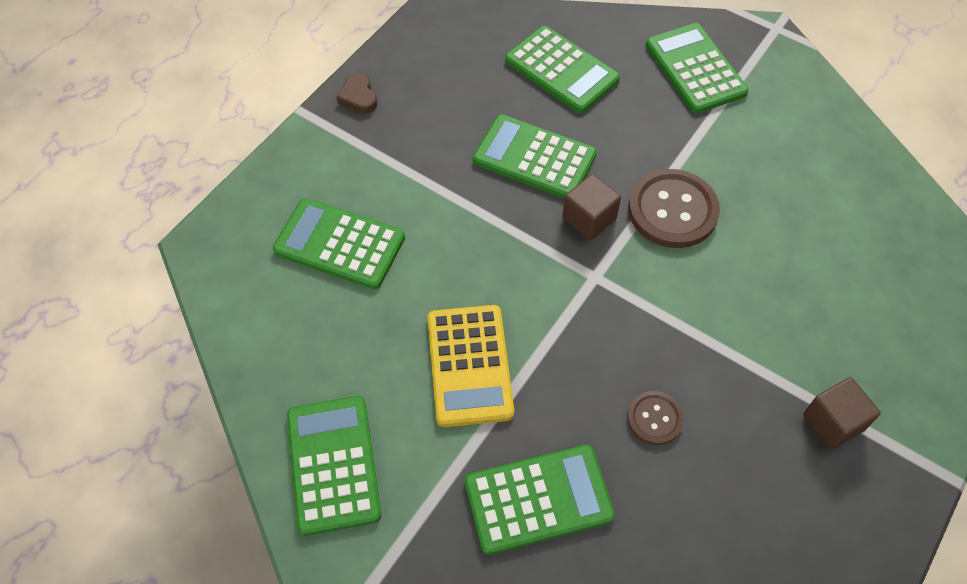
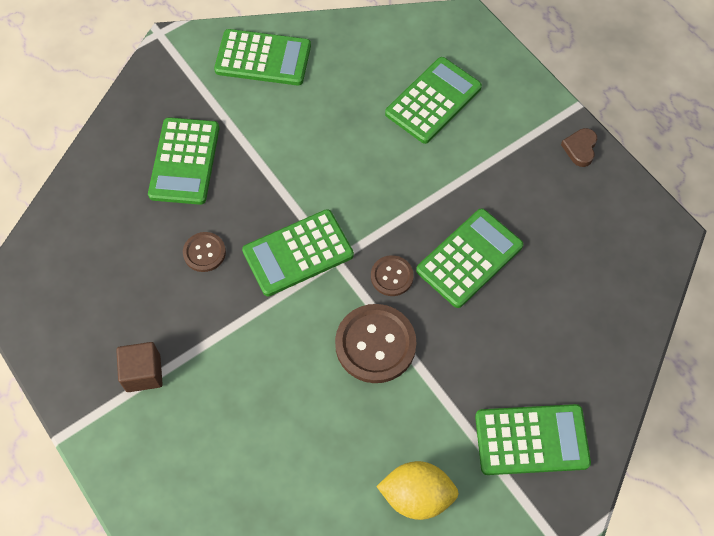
camera: 110 degrees right, 5 degrees up
brown heart [336,73,378,114] -> brown heart turned 75 degrees counterclockwise [561,128,597,167]
yellow calculator [427,305,514,427] -> none
green calculator [505,26,620,113] -> green calculator moved to [242,209,354,297]
brown cube [562,174,621,240] -> brown button [371,255,414,296]
none -> yellow lemon [376,461,459,520]

